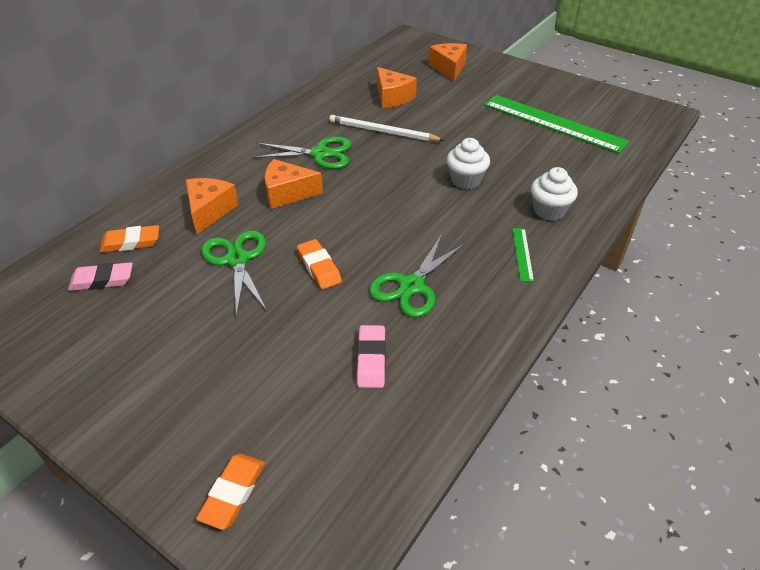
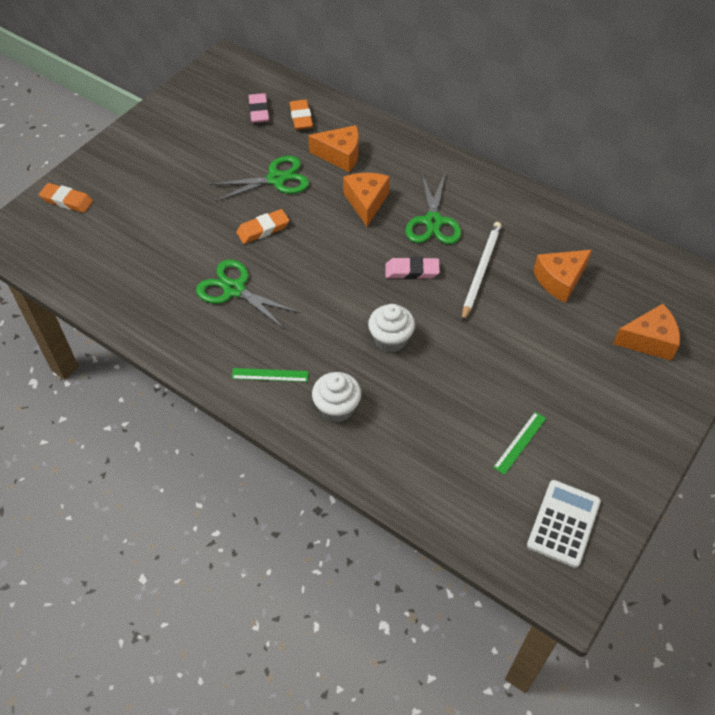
camera: 90 degrees right, 10 degrees up
pink eraser [357,325,386,388] -> pink eraser moved to [385,257,440,279]
green ruler [484,95,630,153] -> green ruler [493,412,546,475], size x0.42
none -> white calculator [527,480,601,568]

